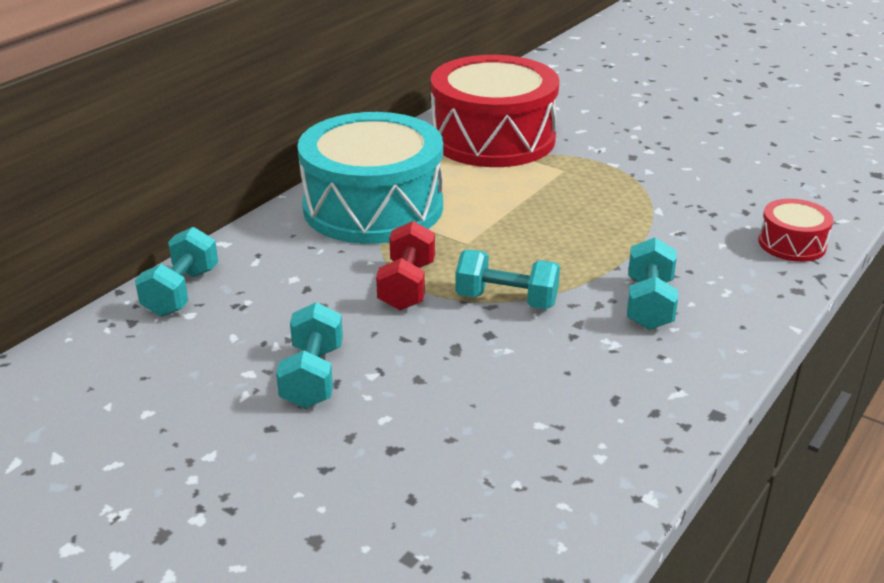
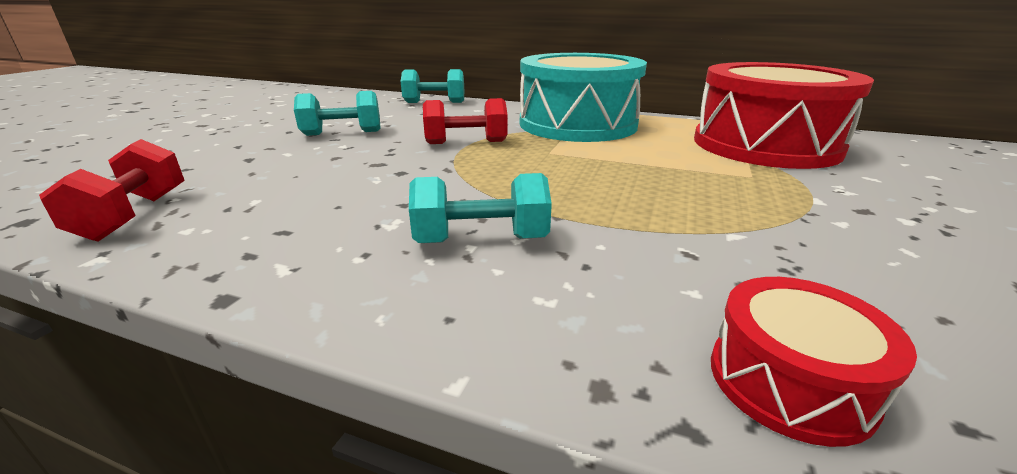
camera: 75 degrees right, 5 degrees down
turquoise dumbbell [455,250,560,309] -> none
none -> red dumbbell [39,139,185,241]

